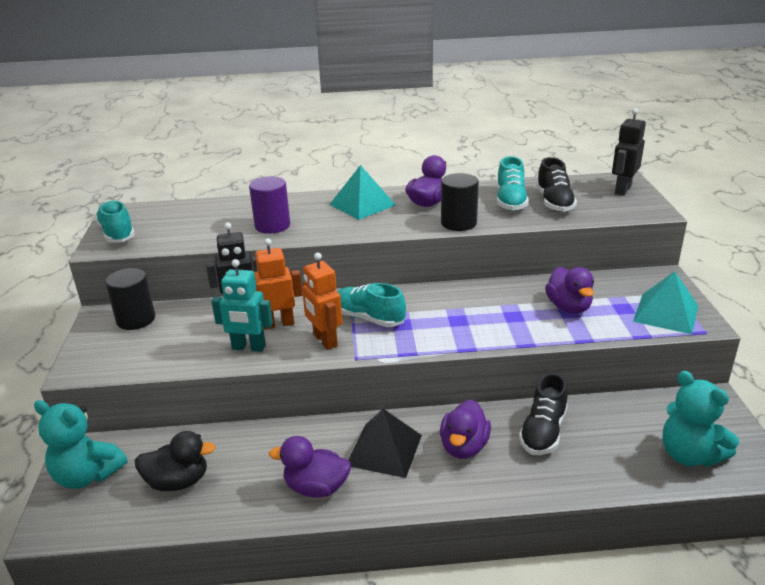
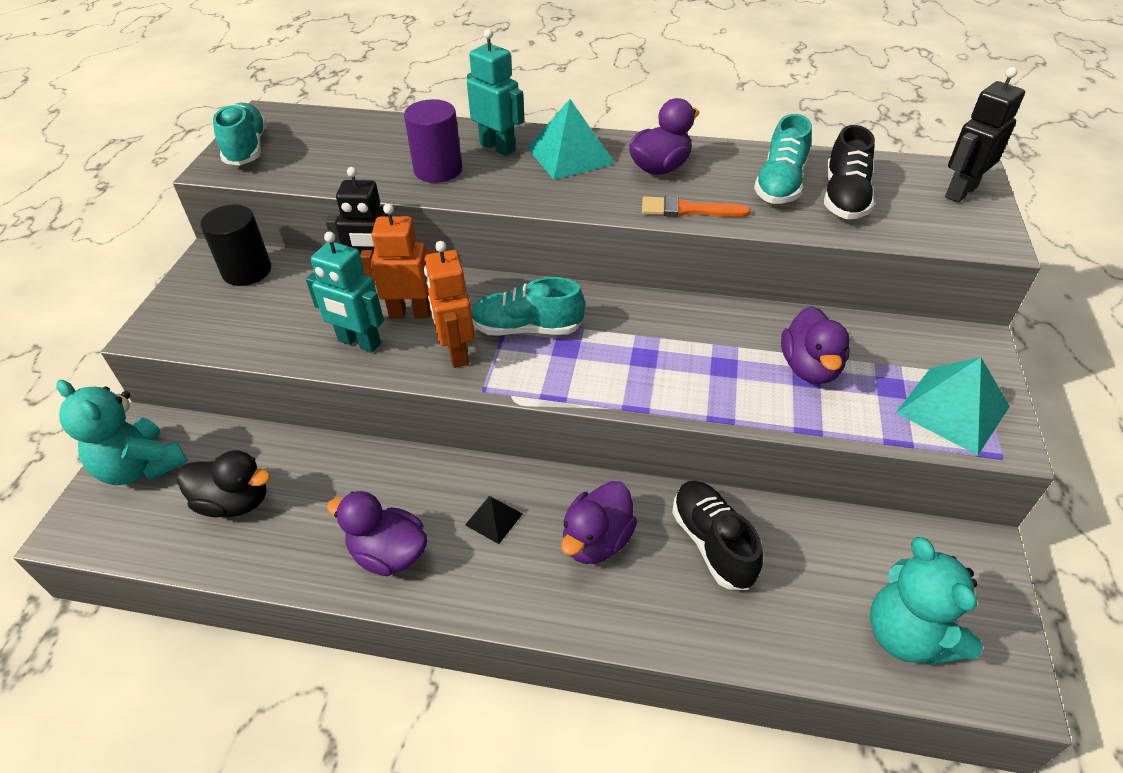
camera: 15 degrees right, 15 degrees up
turquoise shoe [337,283,406,327] -> turquoise shoe turned 45 degrees counterclockwise [471,277,585,336]
black pyramid [349,409,422,478] -> black pyramid [465,496,523,544], size x0.52
black cylinder [441,173,479,231] -> orange brush [642,196,751,217]
black shoe [519,373,568,455] -> black shoe turned 120 degrees clockwise [672,481,763,590]
none -> turquoise robot [467,29,525,156]

